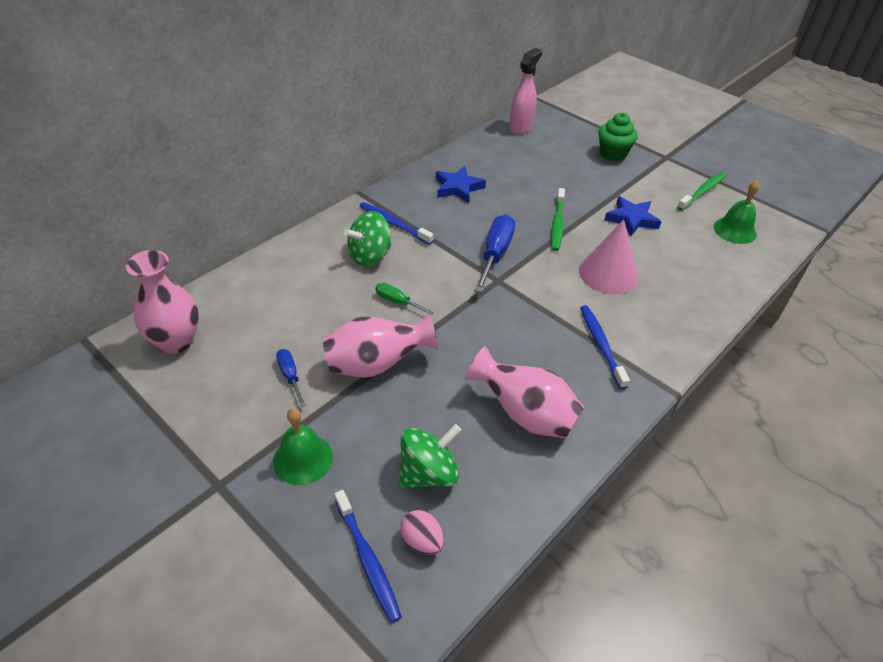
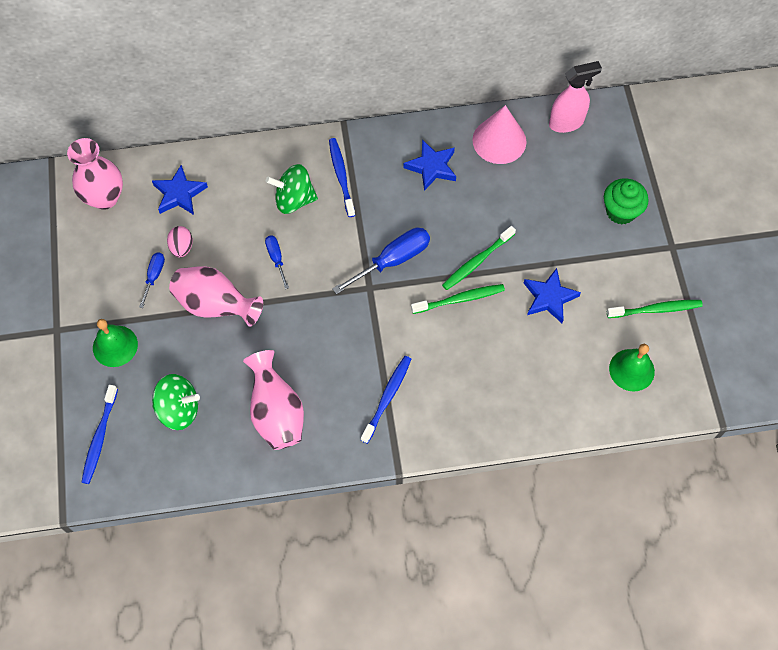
camera: 40 degrees right, 20 degrees up
green screwdriver [375,283,434,315] -> blue screwdriver [265,235,289,289]
pink egg [400,510,444,555] -> pink egg moved to [167,226,193,258]
pink cone [579,220,638,294] -> pink cone moved to [472,105,527,164]
none -> blue star [152,165,208,215]
none -> green toothbrush [411,284,505,314]

